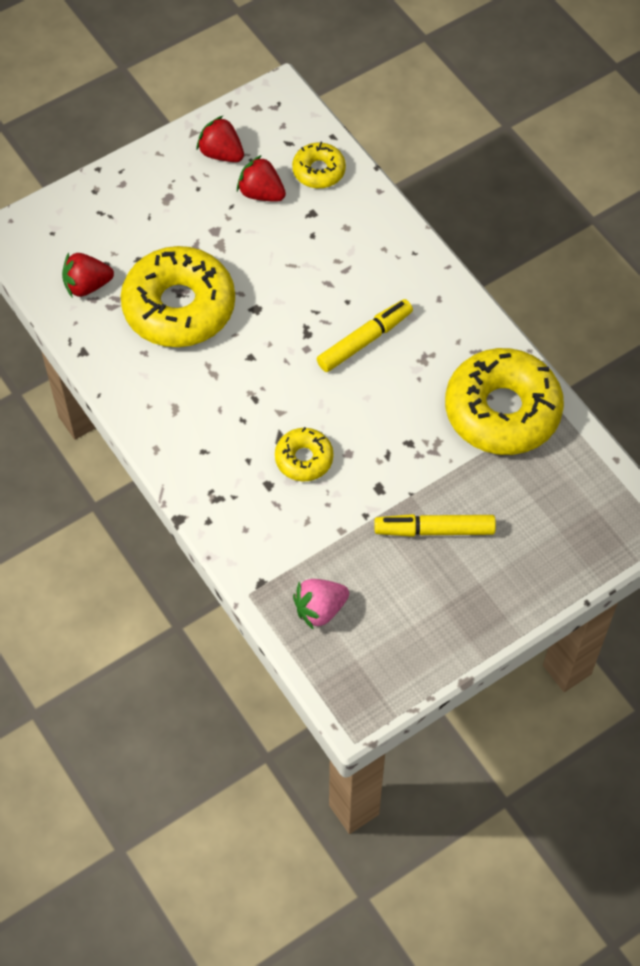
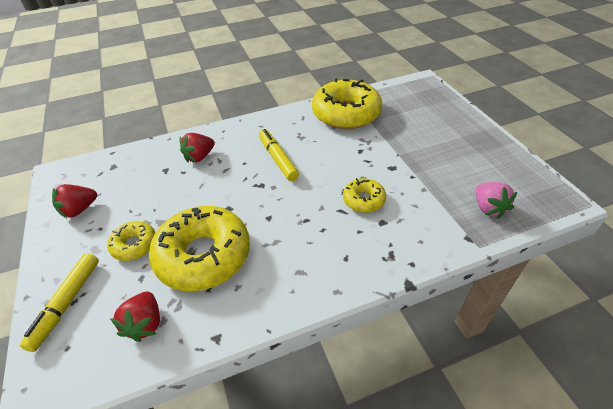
camera: 75 degrees left, 15 degrees down
red strawberry [237,155,286,202] -> red strawberry moved to [180,133,215,163]
yellow donut [292,142,346,188] -> yellow donut moved to [107,221,155,261]
yellow marker [374,514,496,537] -> yellow marker moved to [20,253,99,352]

